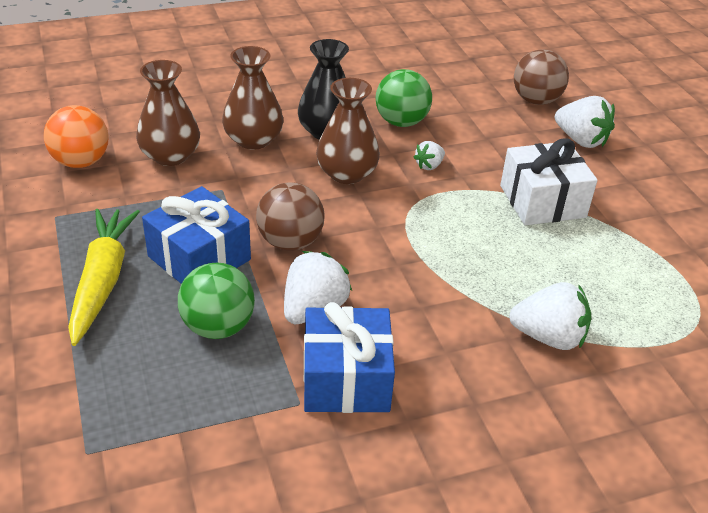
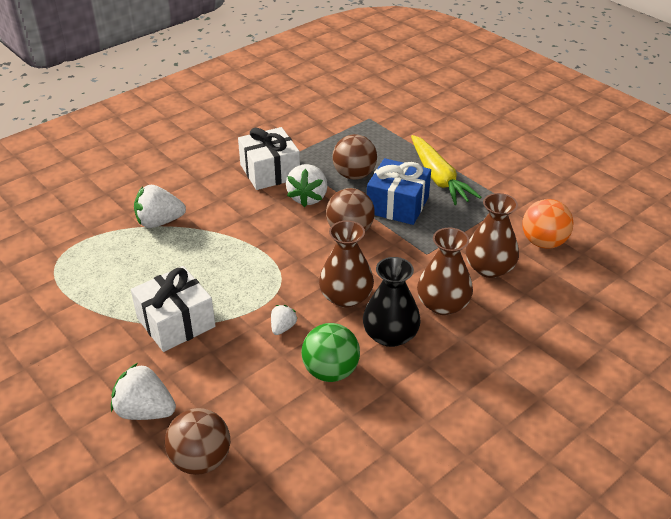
camera: 160 degrees right, 0 degrees up
green ball [178,263,255,339] -> brown ball [332,134,377,180]
blue gift [304,302,395,413] -> white gift [238,127,300,190]

